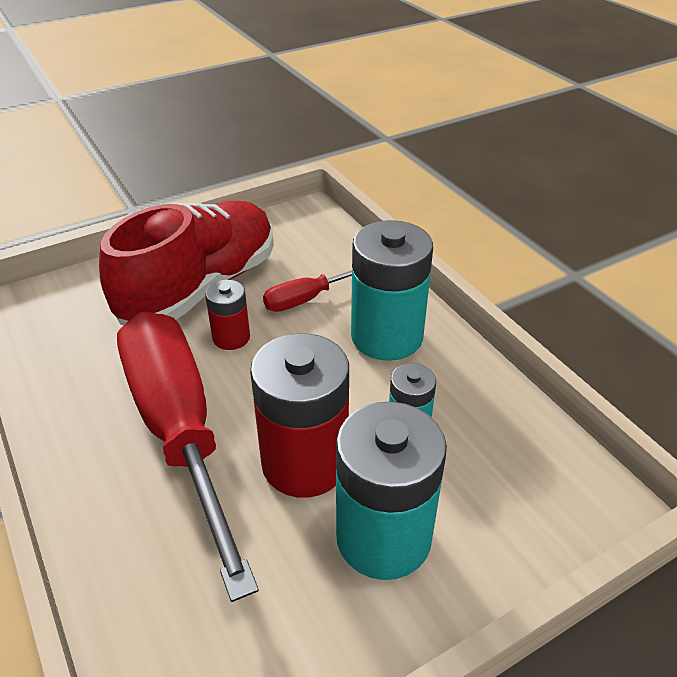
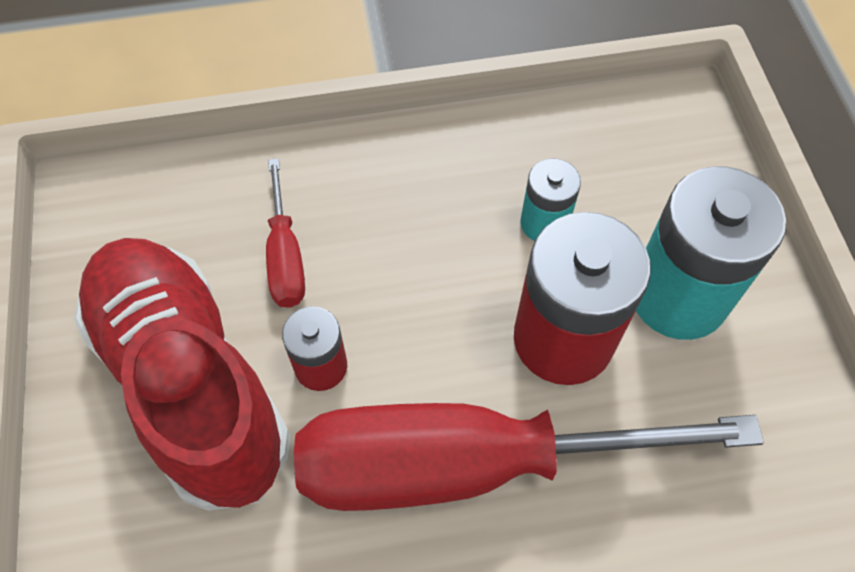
camera: 70 degrees left, 20 degrees up
turquoise battery [351,220,433,361] -> none

